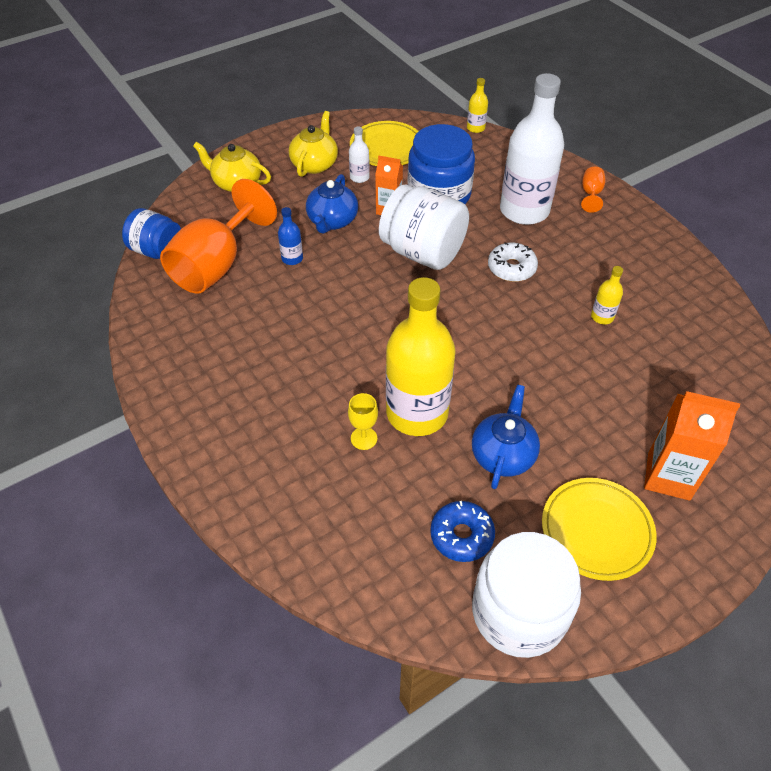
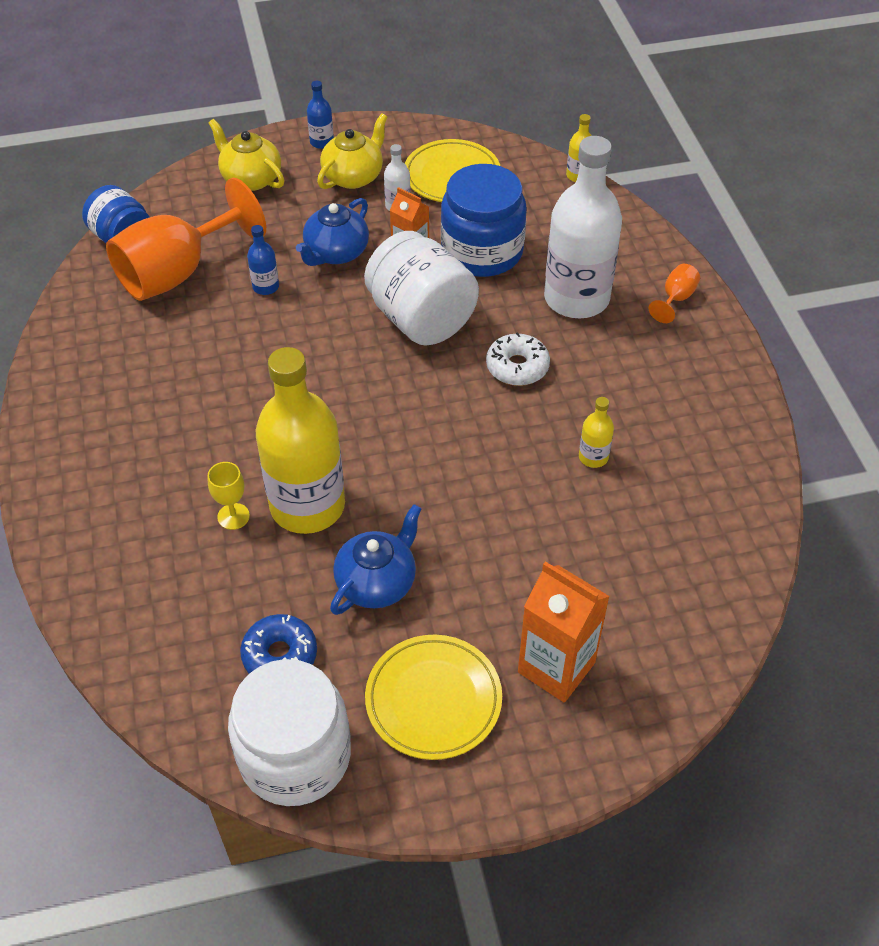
camera: 20 degrees right, 0 degrees up
none -> blue bottle [307,81,334,149]

